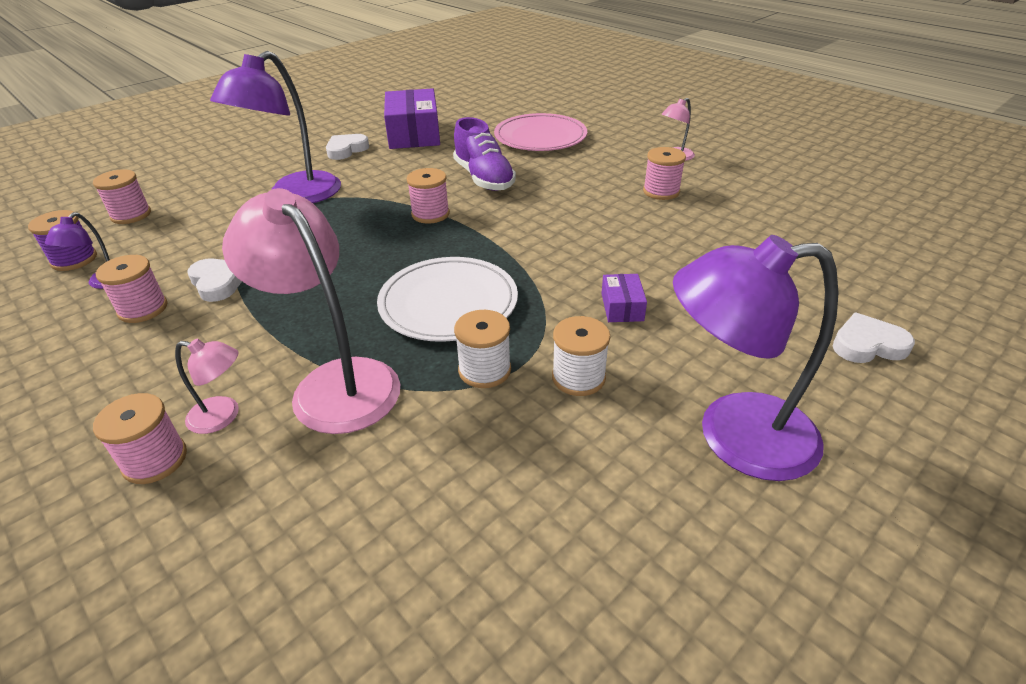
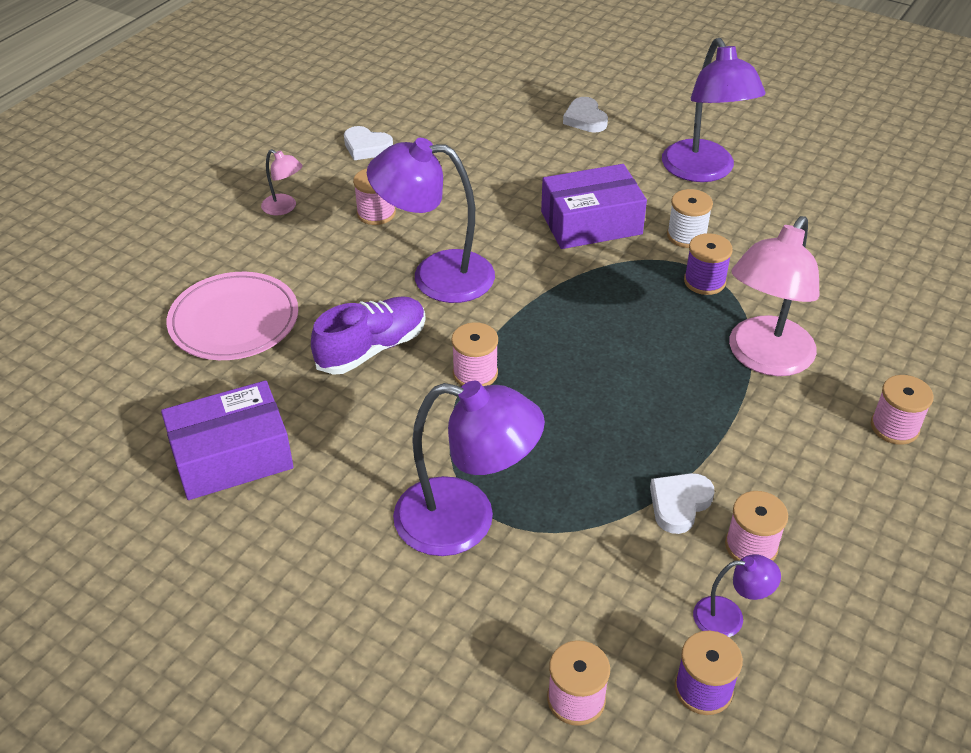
camera: 105 degrees left, 5 degrees up
pink lamp [175,339,239,434] -> none
white heart [326,134,369,160] -> white heart moved to [344,126,393,160]
white plate [377,257,518,342] -> none
white spool [454,310,511,388] -> purple spool [684,233,733,295]
purple box [601,274,647,322] -> purple box [541,164,647,249], size x2.14
none -> purple lamp [367,138,495,303]

